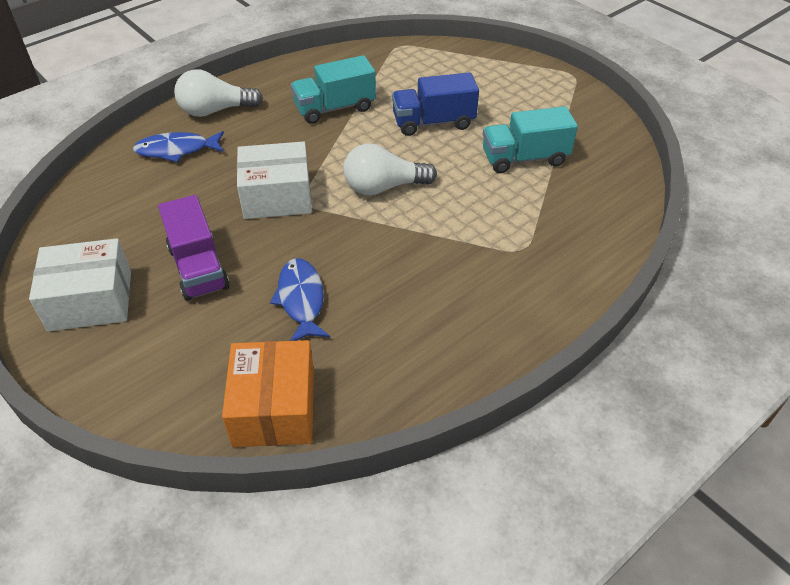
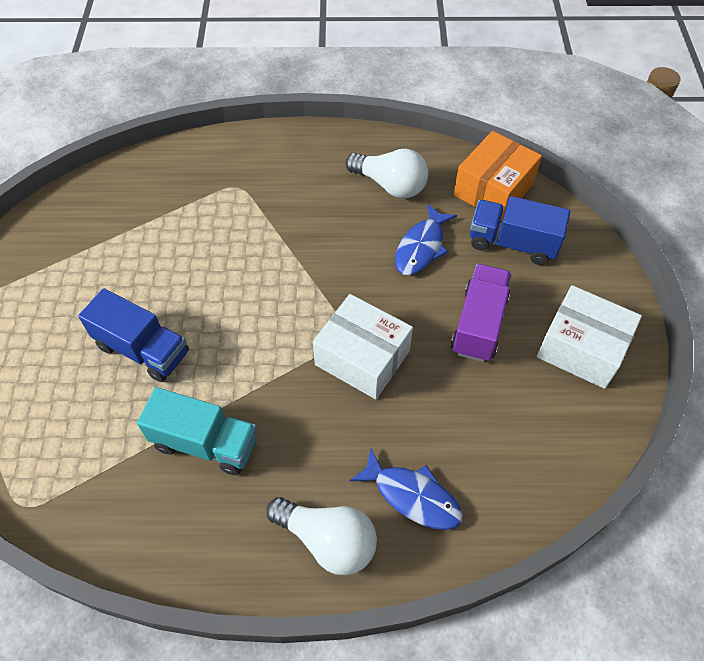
camera: 140 degrees left, 10 degrees up
white light bulb [343,143,437,195] -> white light bulb moved to [345,149,428,199]
turquoise truck [483,106,578,173] -> none
none -> blue truck [470,196,570,265]

